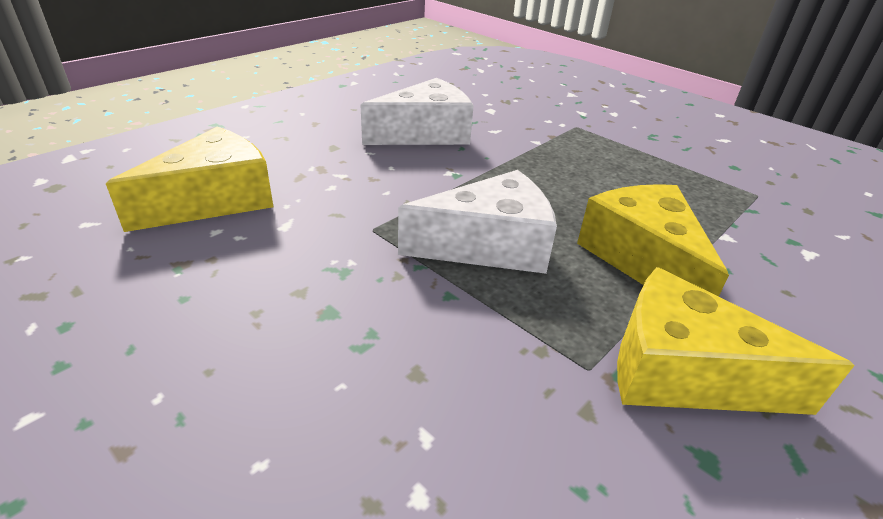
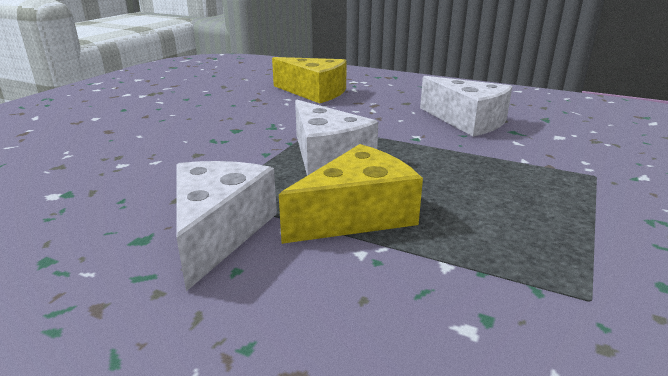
camera: 75 degrees right, 10 degrees down
yellow cheese [617,267,855,415] -> white cheese [176,161,277,291]

